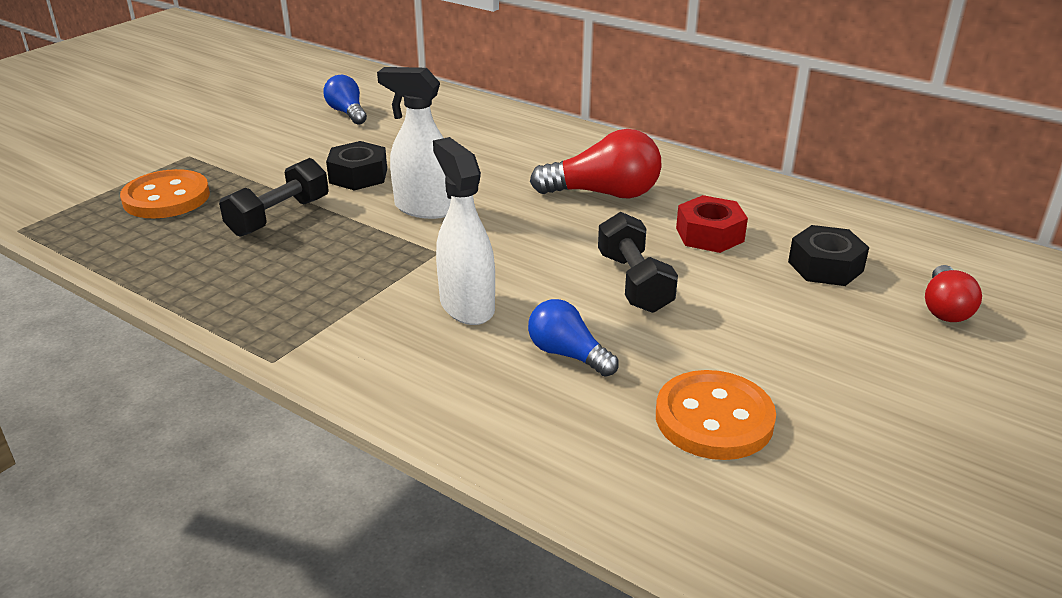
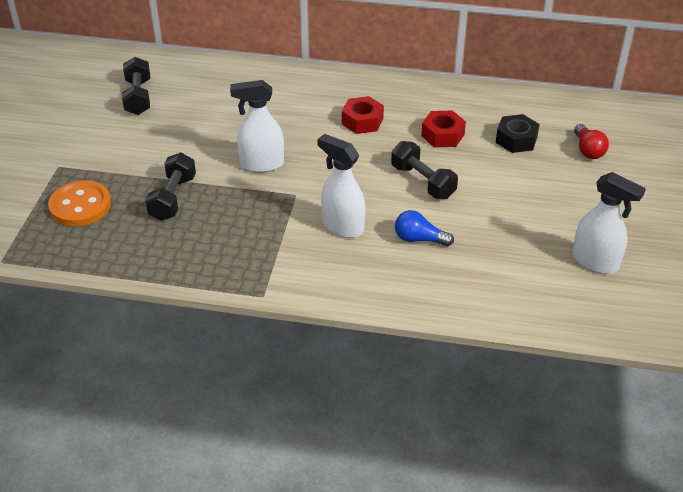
camera: 25 degrees left, 10 degrees up
blue light bulb [323,75,367,125] -> black dumbbell [122,57,150,115]
black nut [326,141,387,191] -> none
red light bulb [530,129,661,199] -> red nut [342,96,384,134]
orange button [656,370,776,460] -> none
none -> white spray bottle [572,172,646,274]

